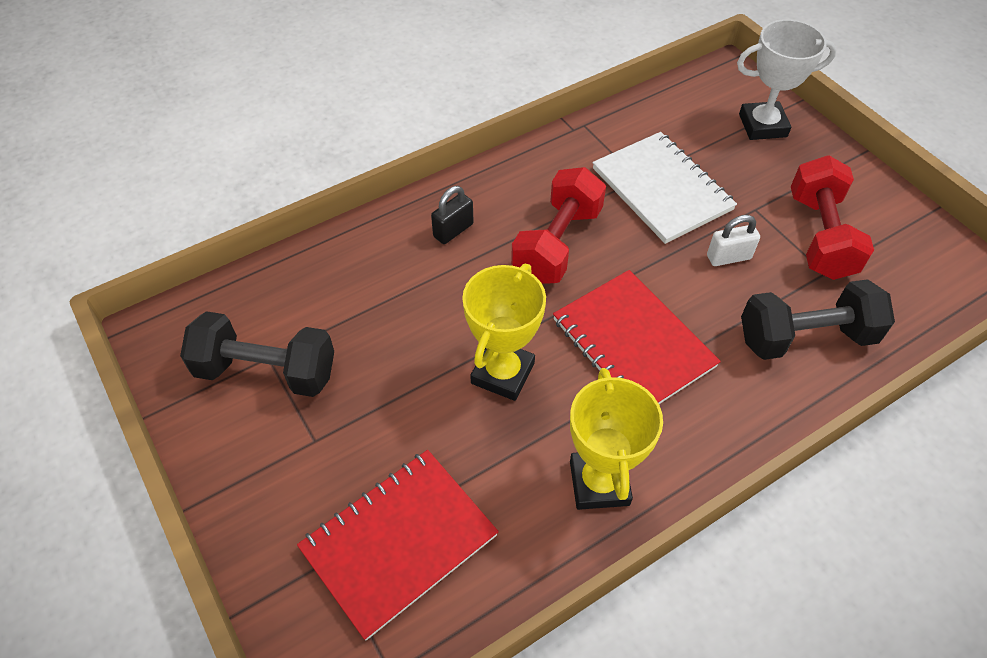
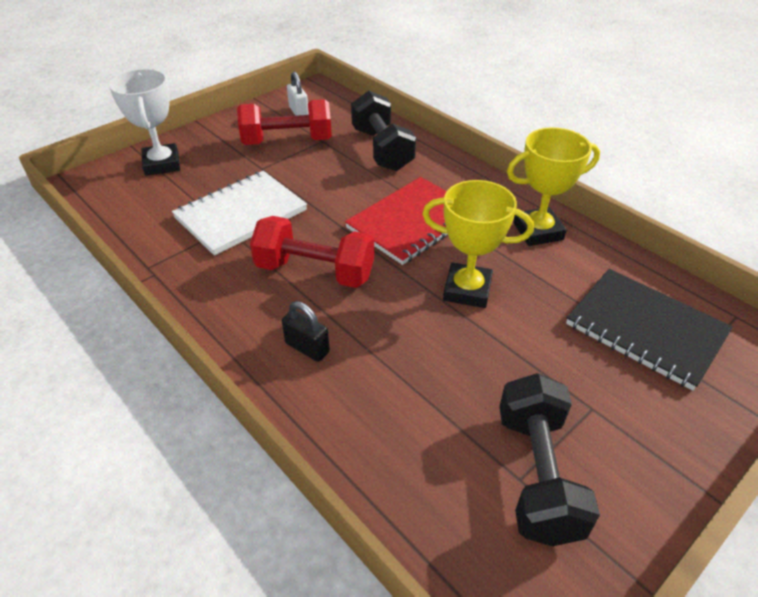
camera: 100 degrees left, 10 degrees down
red notebook [297,450,499,640] -> black notebook [566,269,733,391]
white padlock [707,215,760,266] -> white padlock moved to [287,72,309,116]

